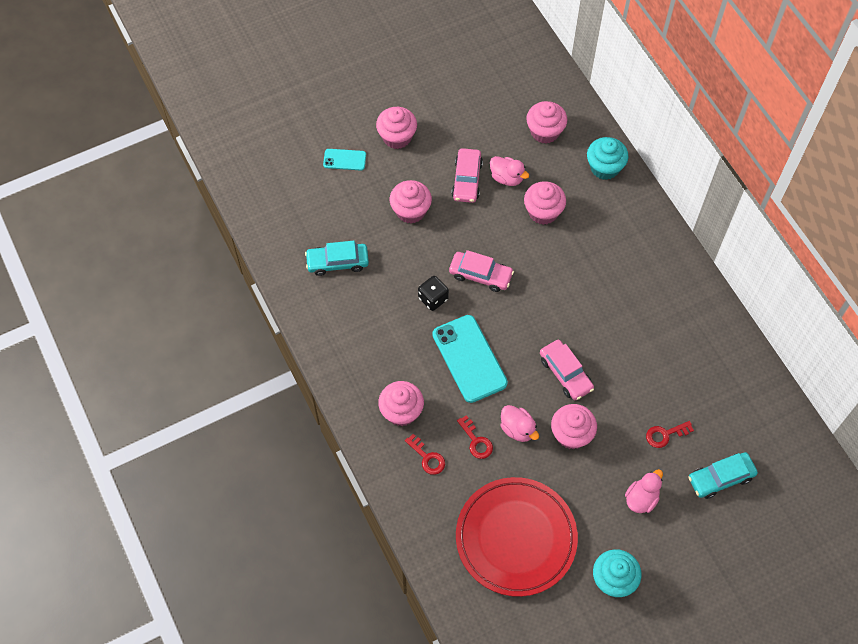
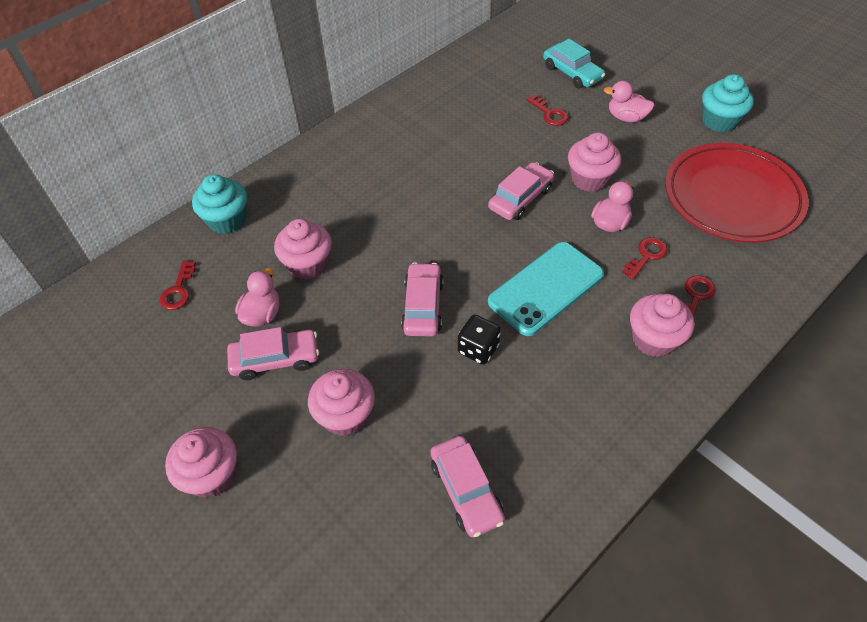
camera: 105 degrees left, 10 degrees down
turquoise car [305,241,369,276] -> pink car [430,436,505,538]
turquoise phone [323,149,366,171] -> none
pink cupcake [526,101,567,144] -> red key [160,261,196,310]

